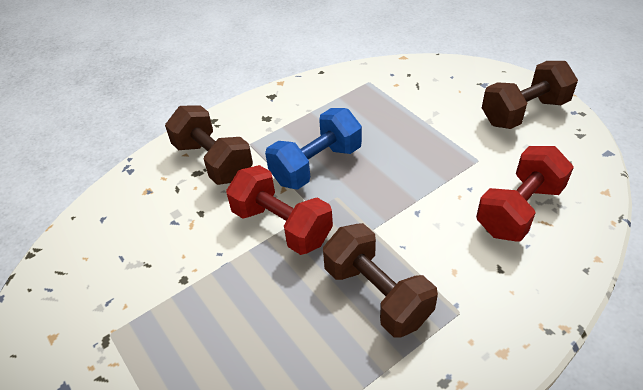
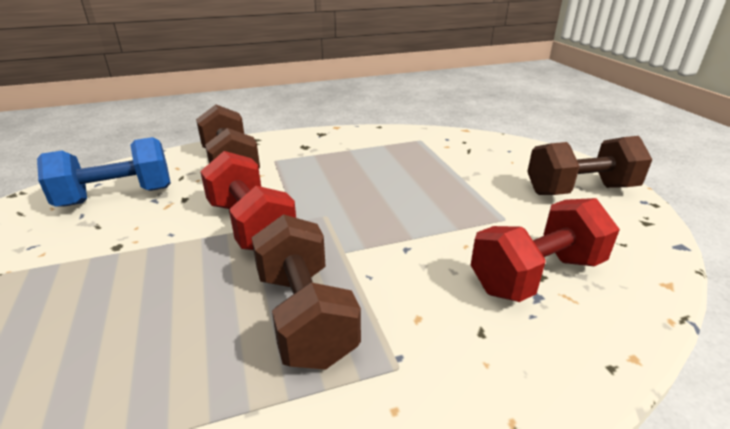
camera: 15 degrees right, 15 degrees down
blue dumbbell [265,108,362,190] -> blue dumbbell moved to [37,137,171,207]

